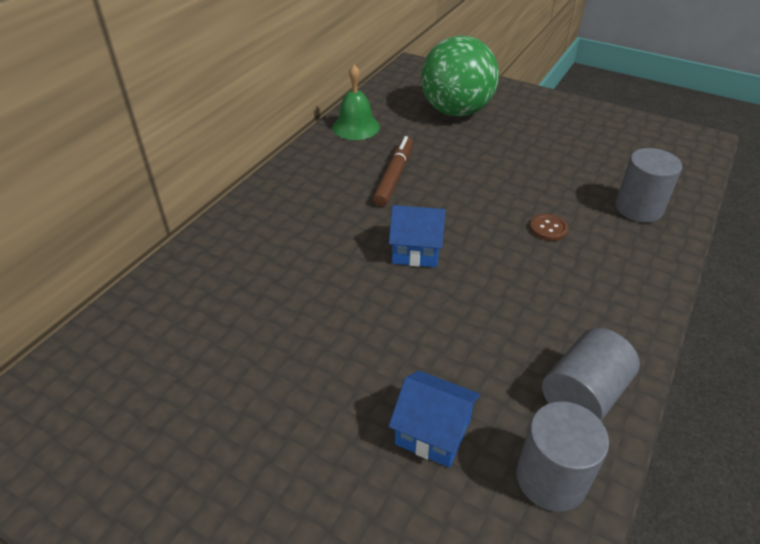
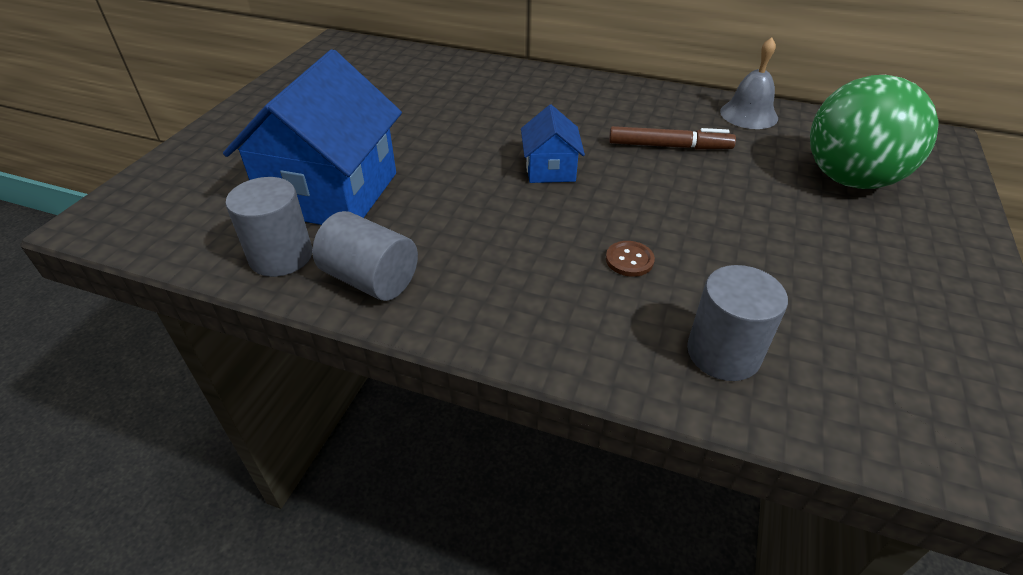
camera: 80 degrees right, 0 degrees up
green bell [332,65,380,140] -> grey bell [720,37,778,129]
blue house [389,370,480,468] -> blue house [223,49,402,225], size x2.06

